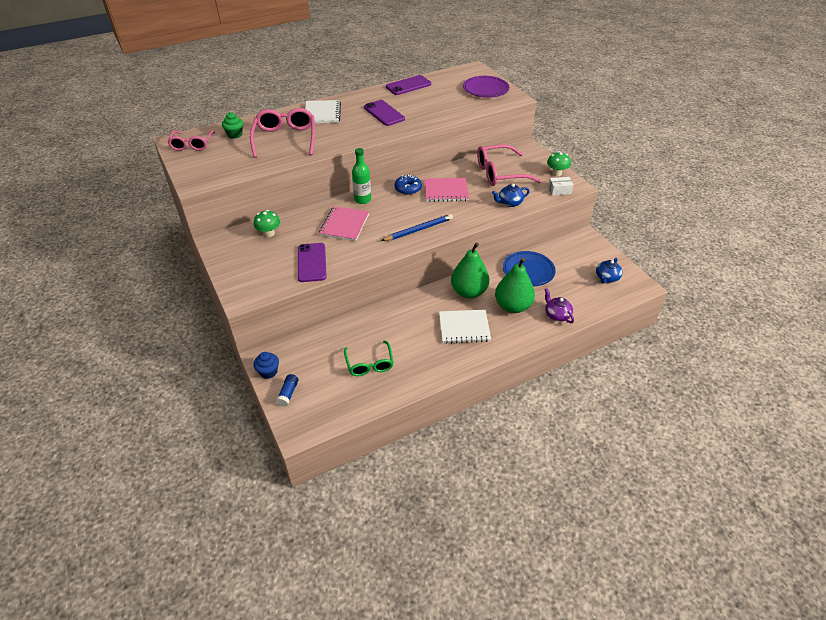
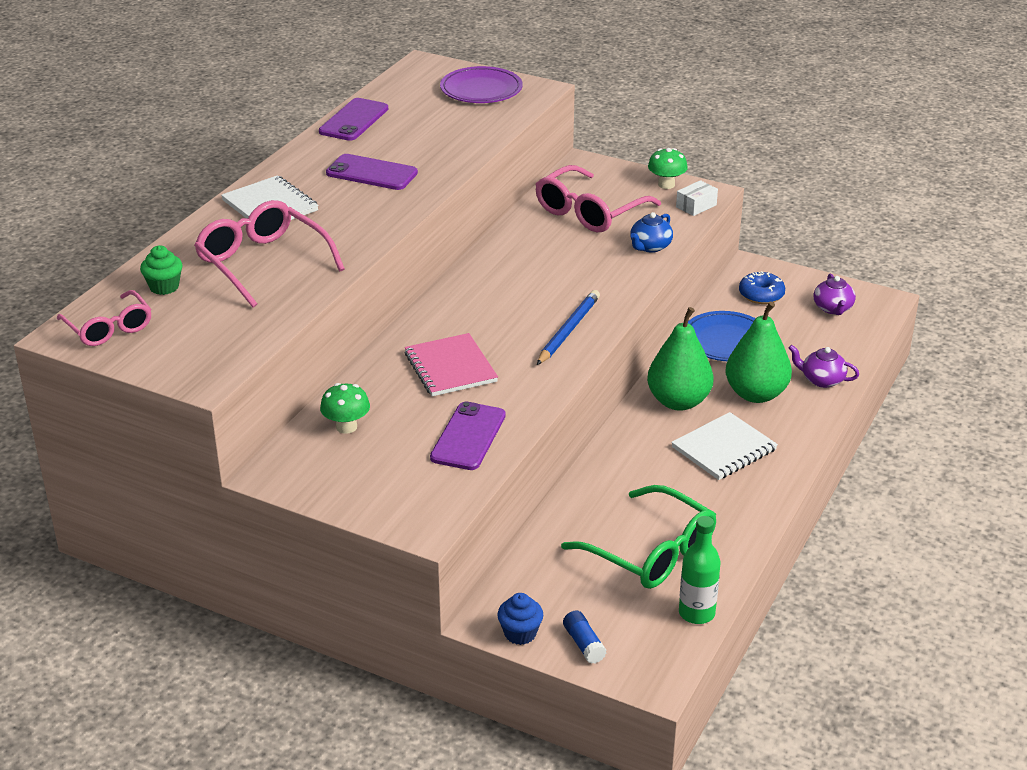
camera: 35 degrees left, 10 degrees down
purple phone [298,243,327,282] -> purple phone turned 60 degrees clockwise [430,402,506,470]
green glasses [344,340,394,376] -> green glasses [561,485,716,589], size x1.56
green bottle [352,148,371,204] -> green bottle moved to [679,516,721,624]
blue donut [395,175,422,195] -> blue donut moved to [739,271,785,304]
pink notebook [424,178,469,202] -> none
blue teapot [596,258,622,284] -> purple teapot [813,274,856,315]

